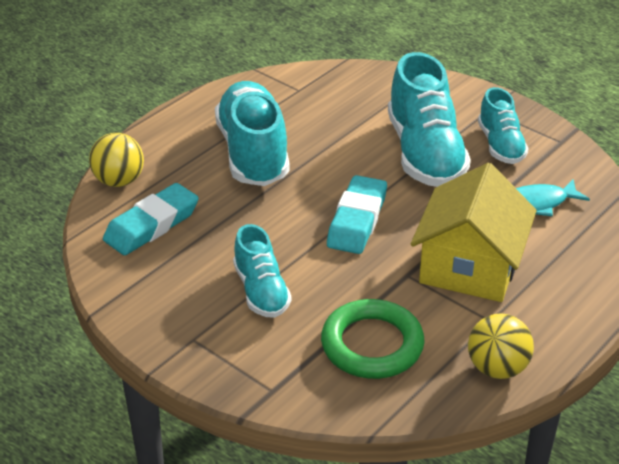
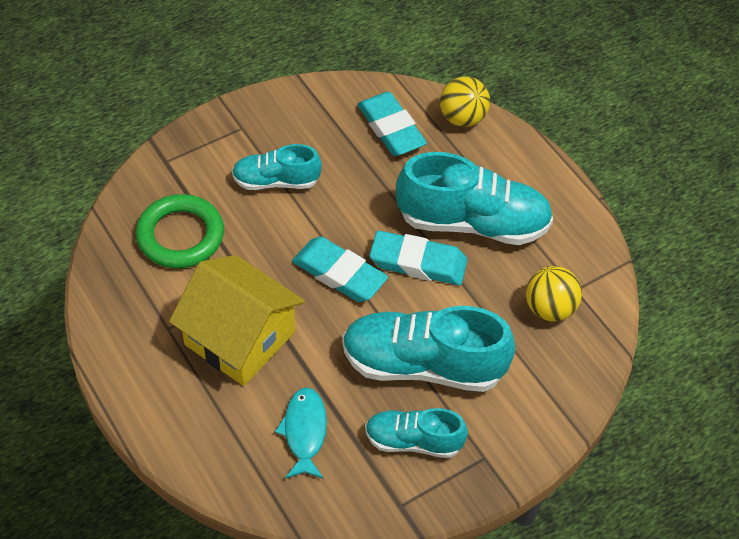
camera: 105 degrees right, 15 degrees up
yellow ball [468,313,534,379] -> yellow ball moved to [526,266,582,321]
none -> turquoise eraser [370,231,468,285]

